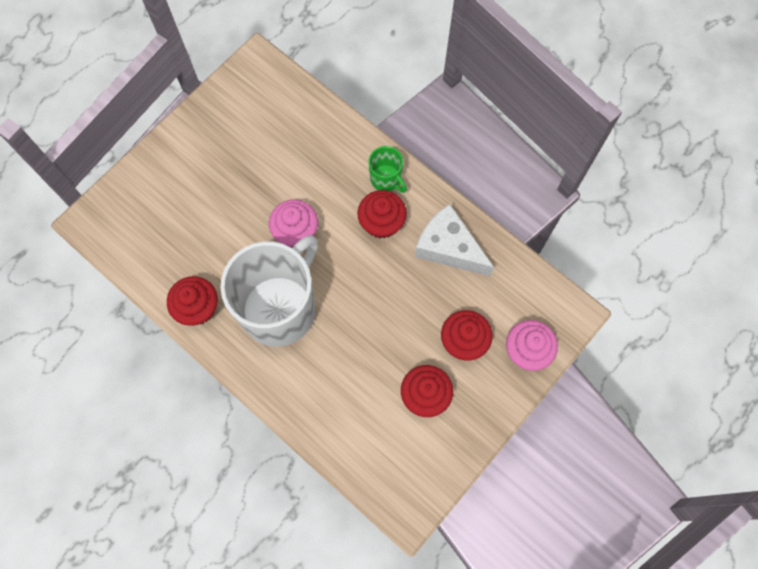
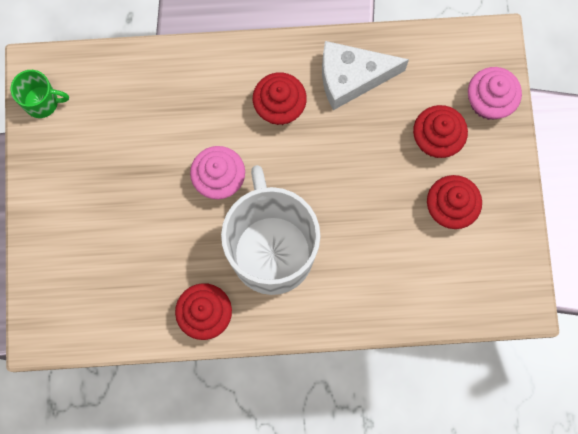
camera: 45 degrees left, 5 degrees up
green mug [368,146,407,193] -> green mug moved to [11,70,69,118]

